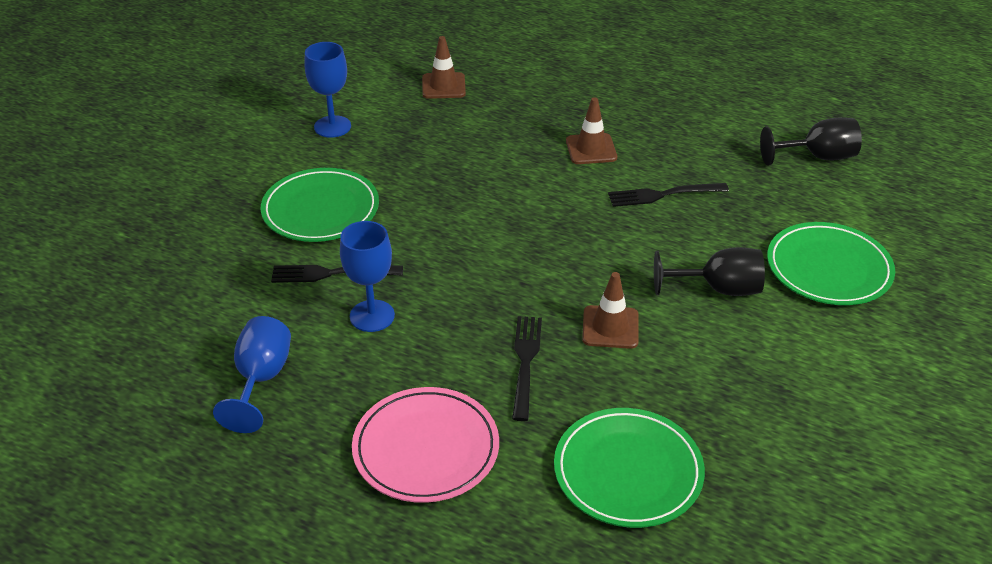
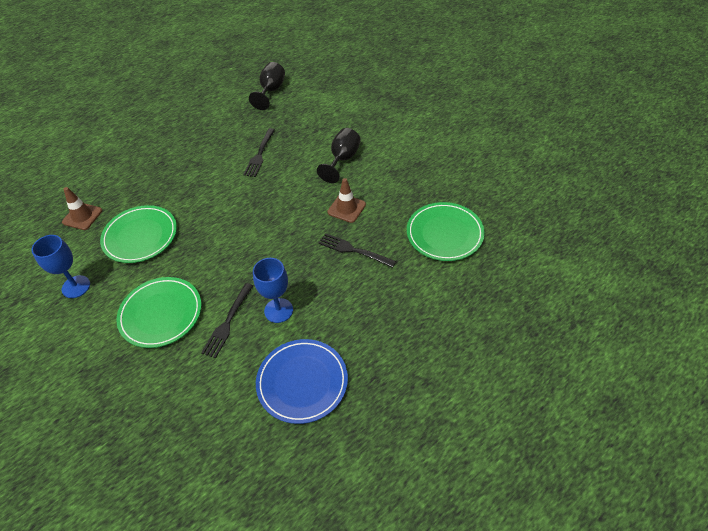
camera: 65 degrees left, 10 degrees up
blue goblet [213,316,291,433] -> blue plate [256,339,348,424]
pink plate [352,387,499,503] -> none
brown traffic cone [566,97,617,164] -> none
green plate [767,222,895,305] -> green plate moved to [100,205,177,263]

